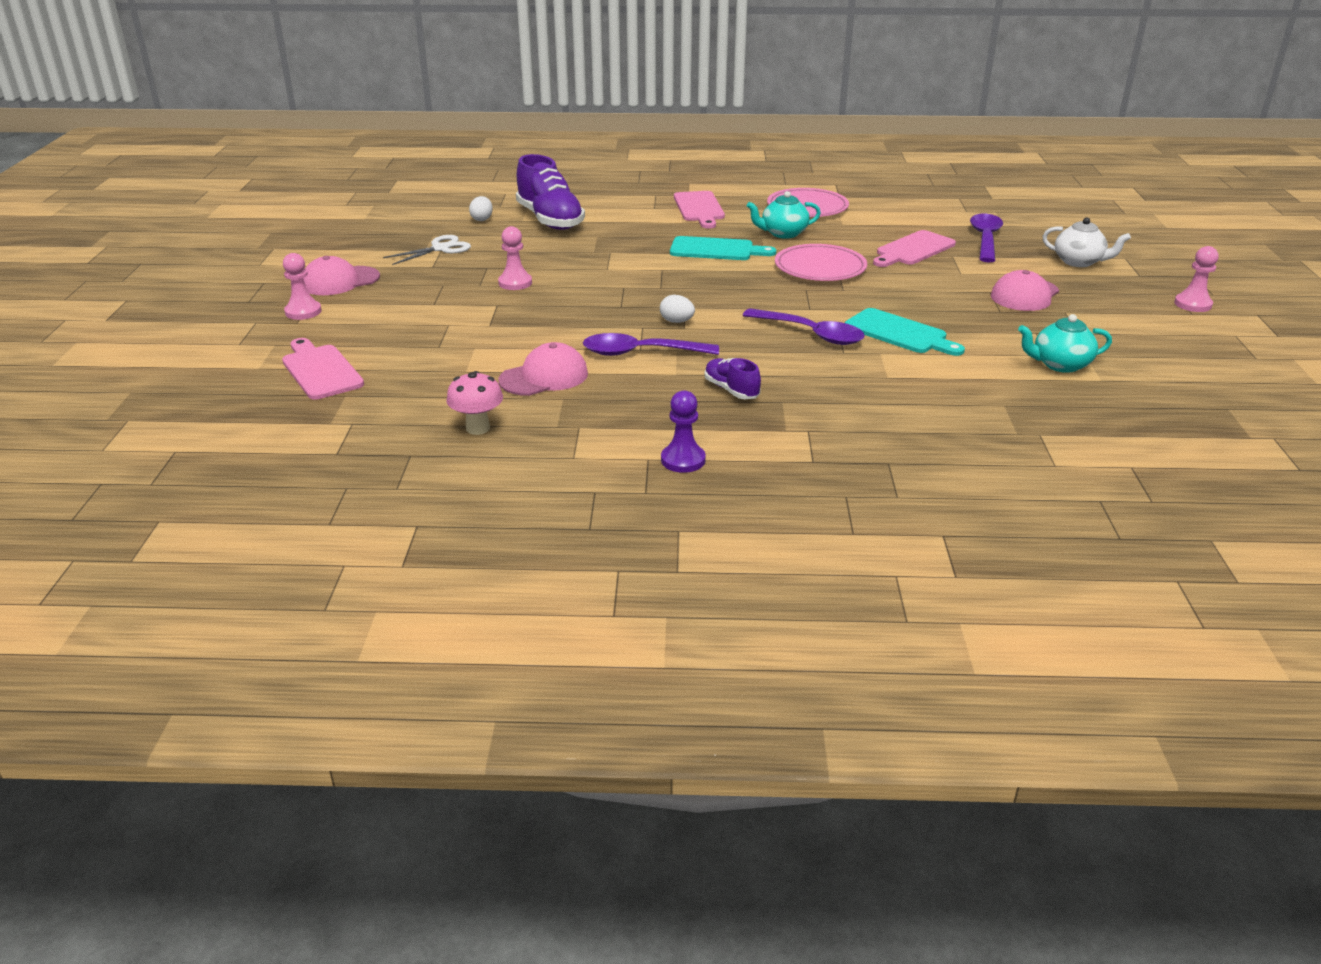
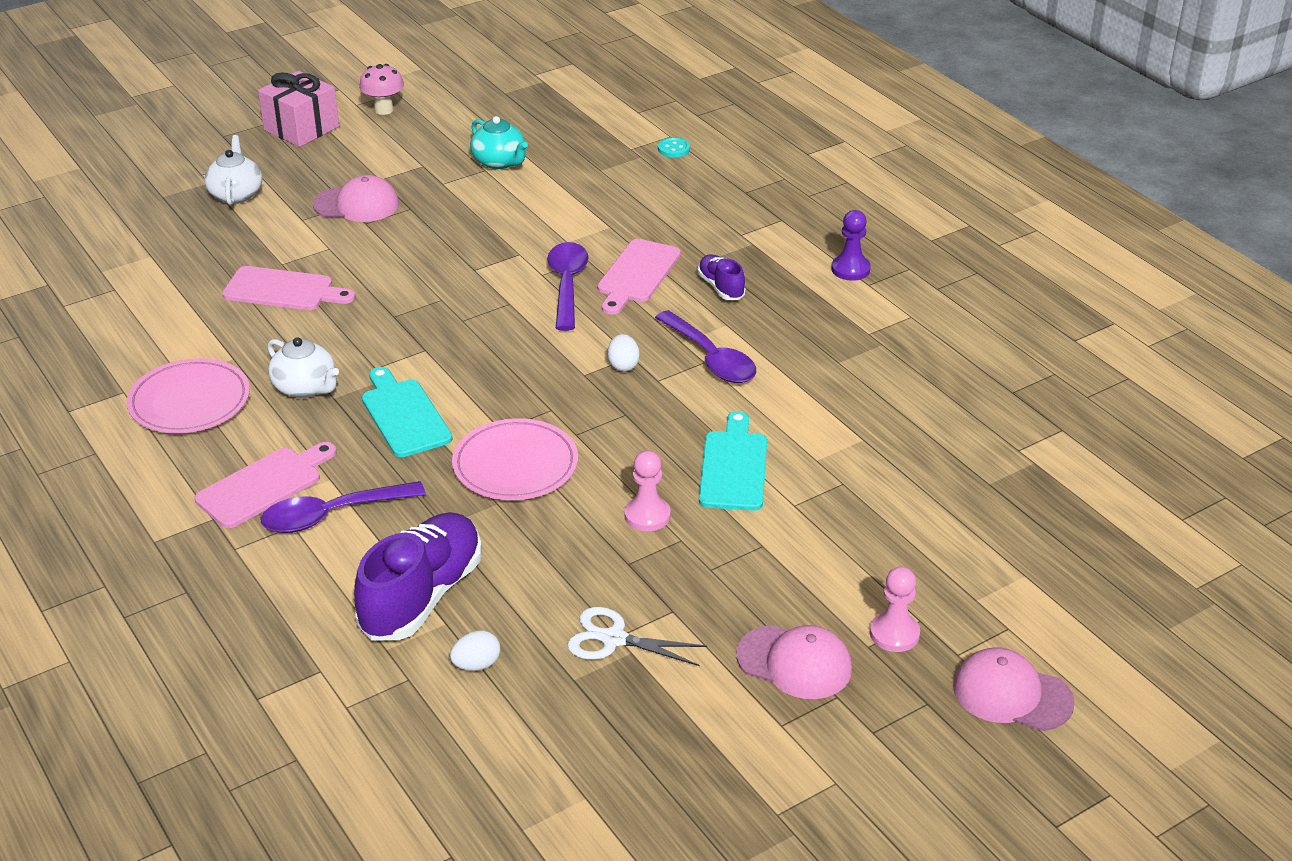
camera: 125 degrees left, 5 degrees up
pink cutting board [282,338,364,400] -> pink cutting board moved to [597,239,681,315]
pink mushroom [447,371,503,435] -> pink mushroom moved to [359,64,404,115]
pink cap [499,342,588,396] -> pink cap moved to [953,647,1075,731]
purple shoe [705,358,761,399] -> purple shoe turned 135 degrees clockwise [697,254,746,300]
turquoise teapot [747,191,821,239] -> white teapot [267,337,339,398]
pink plate [775,244,867,281] -> pink plate moved to [452,418,578,500]
turquoise cutting board [845,308,965,356] -> turquoise cutting board moved to [699,411,767,511]
purple spoon [970,214,1003,263] -> purple spoon moved to [261,481,426,533]
pink pawn [1174,246,1218,312] -> pink gift [258,71,339,147]
none -> turquoise button [658,137,690,158]

